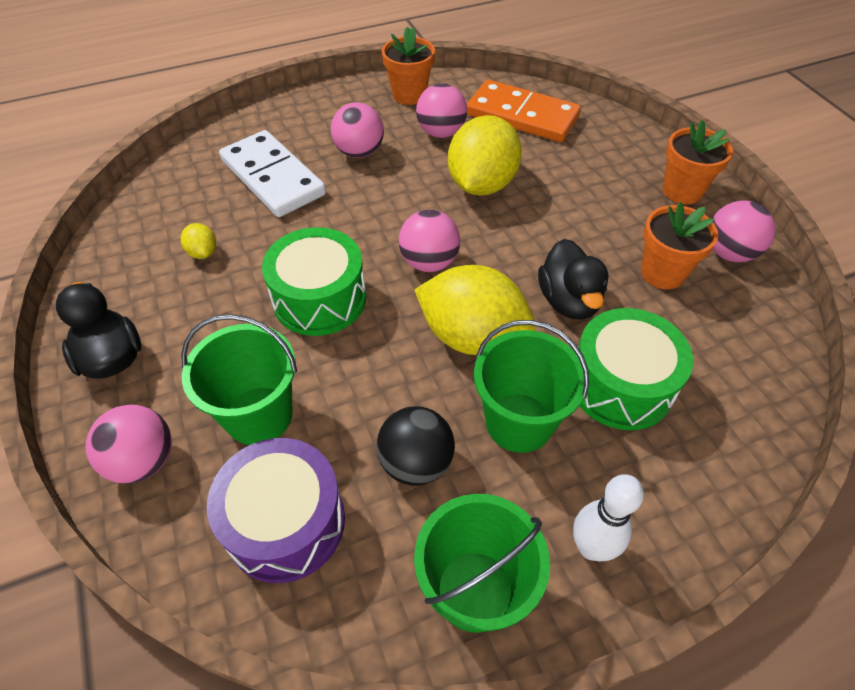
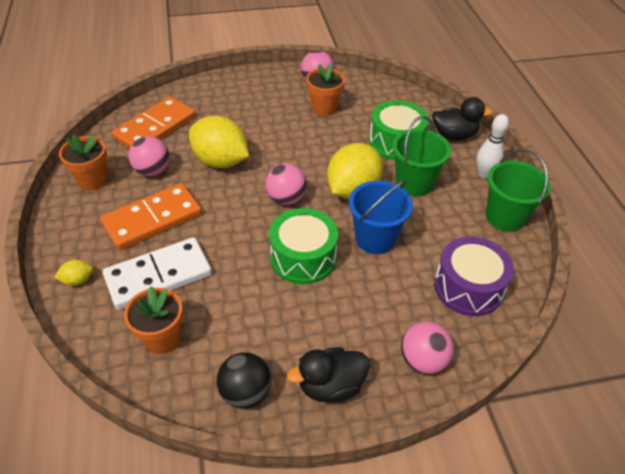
camera: 80 degrees left, 5 degrees down
yellow lemon [181,223,216,259] -> yellow lemon moved to [54,260,93,286]
green bucket [181,314,297,445] -> none
pink ball [331,102,384,158] -> orange domino [100,183,202,250]
black ball [376,406,455,486] -> black ball moved to [217,352,271,409]
black duck [538,239,609,320] -> black duck moved to [432,97,493,140]
orange flower pot [663,120,733,204] -> orange flower pot moved to [124,286,183,354]
none -> blue bucket [349,180,413,254]

